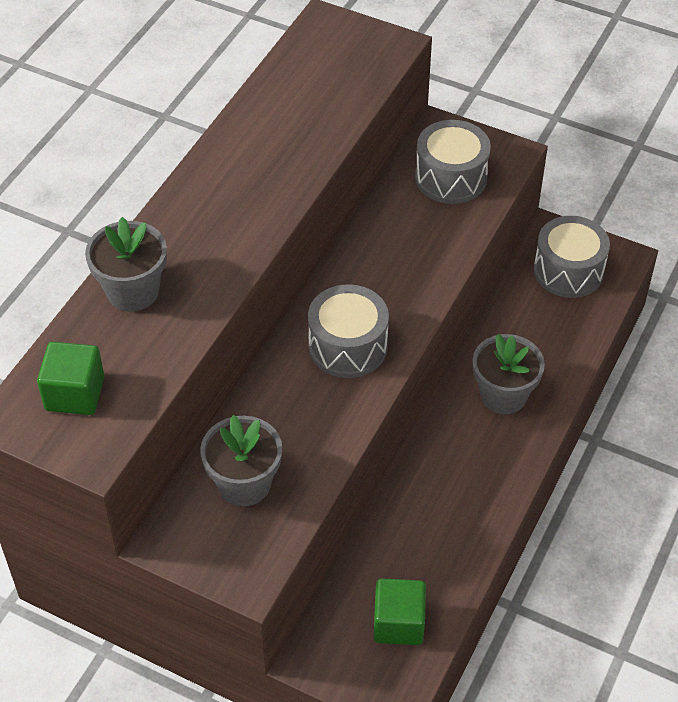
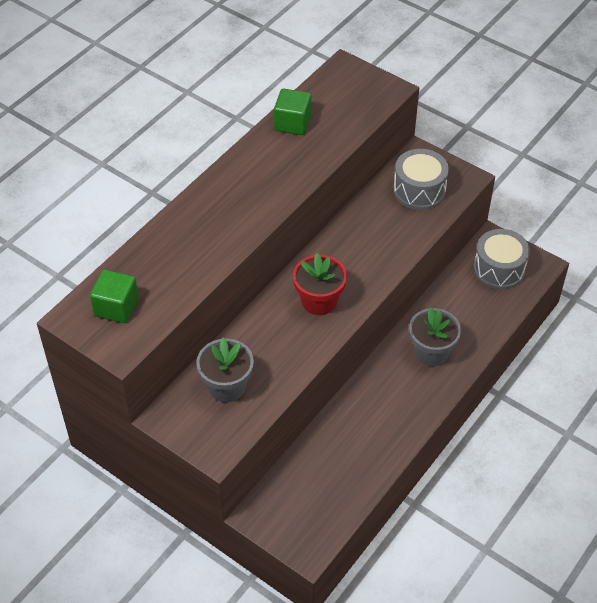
camera: 10 degrees right, 0 degrees up
grey flower pot [85,217,167,312] -> none
grey drum [308,284,389,378] -> red flower pot [293,253,347,315]
green cube [374,578,426,645] -> green cube moved to [274,89,311,135]

